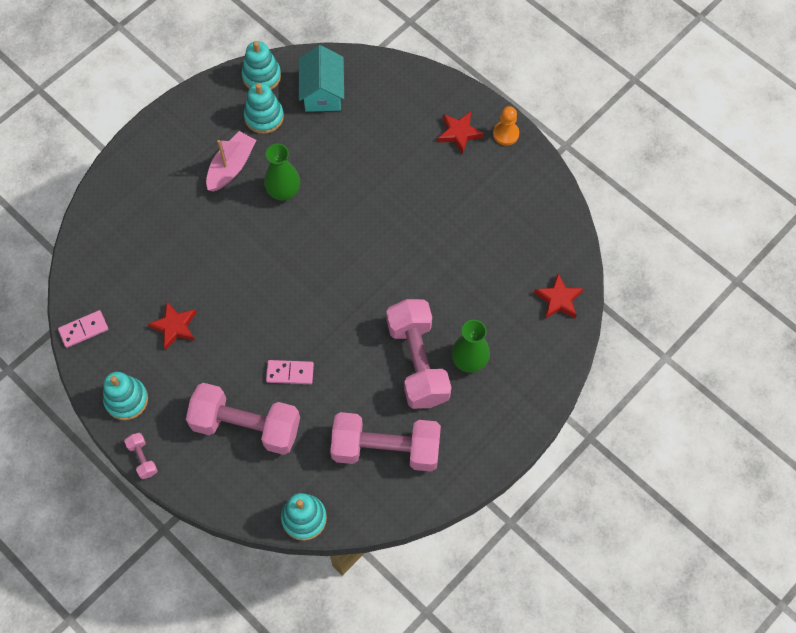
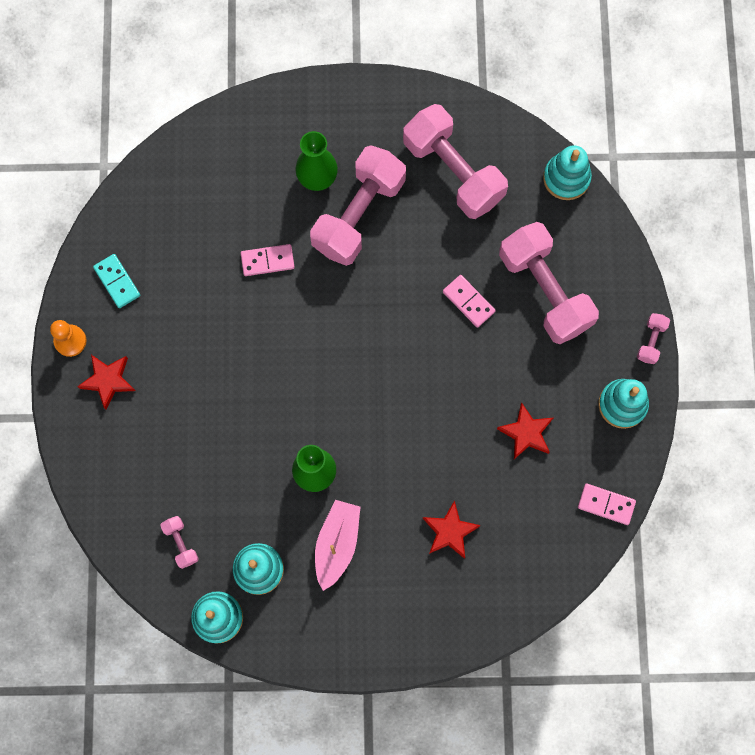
camera: 135 degrees left, 10 degrees up
pink boat [206,131,256,192] -> pink boat turned 120 degrees clockwise [315,500,360,591]
turquoise house [299,45,344,112] -> pink dumbbell [160,516,199,569]
red star [534,273,583,319] -> red star moved to [423,500,481,559]
none -> turquoise domino [93,254,140,308]
none -> pink domino [241,244,295,276]

